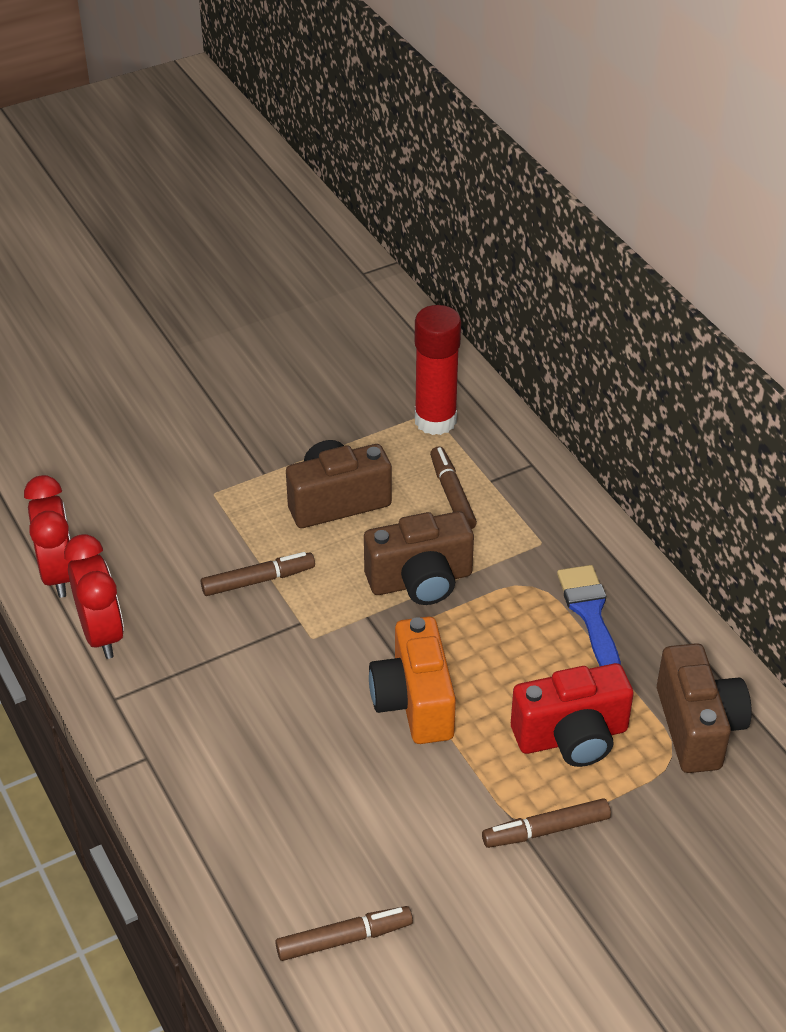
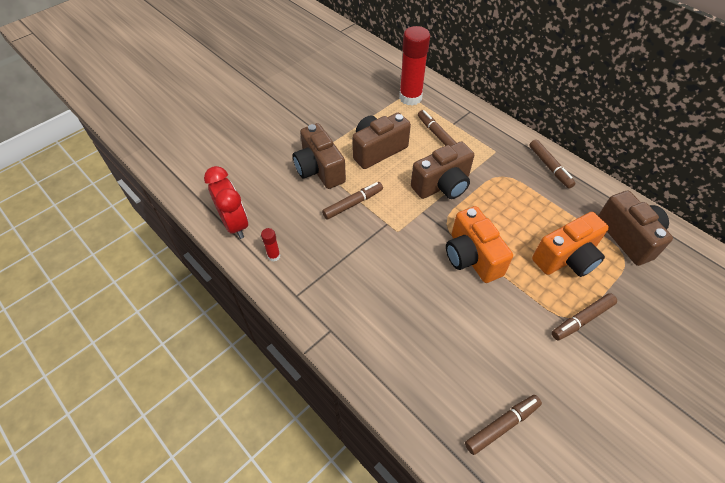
camera: 15 degrees left, 10 degrees up
red clock [64,534,124,659] -> red glue stick [261,228,281,262]
red camera [511,663,634,767] -> orange camera [532,212,609,277]
blue brush [557,565,621,666] -> none
none -> brown camera [293,123,346,189]
none -> brown marker [529,139,576,189]

